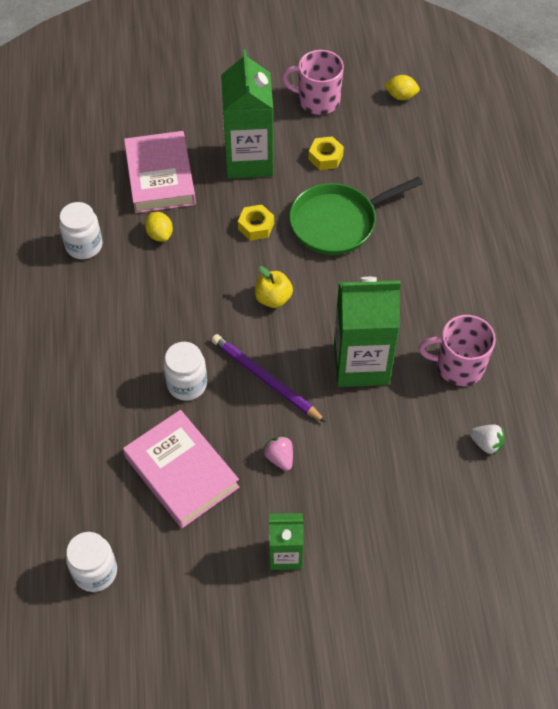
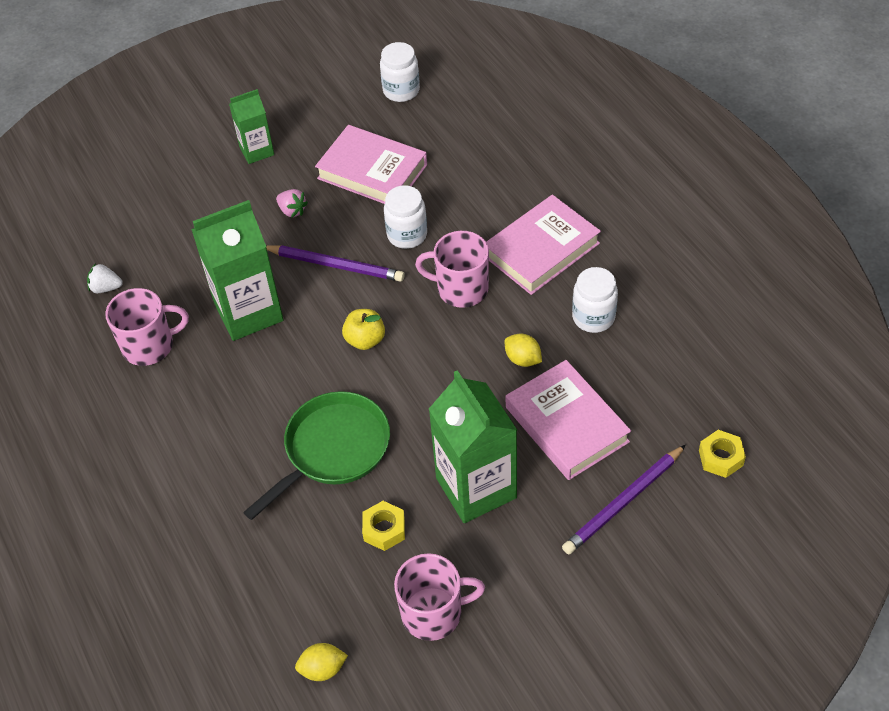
camera: 160 degrees right, 5 degrees down
yellow nut [238,205,274,241] -> yellow nut moved to [699,430,746,478]
none -> pink mug [415,231,489,308]
none -> pink book [486,195,601,295]
none -> purple pencil [562,445,686,554]

